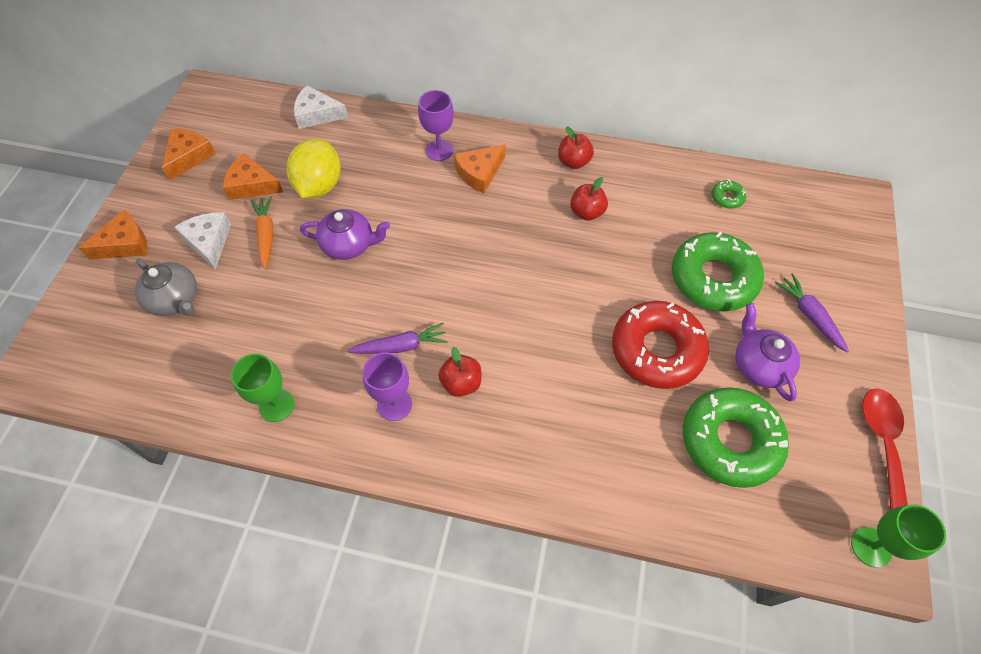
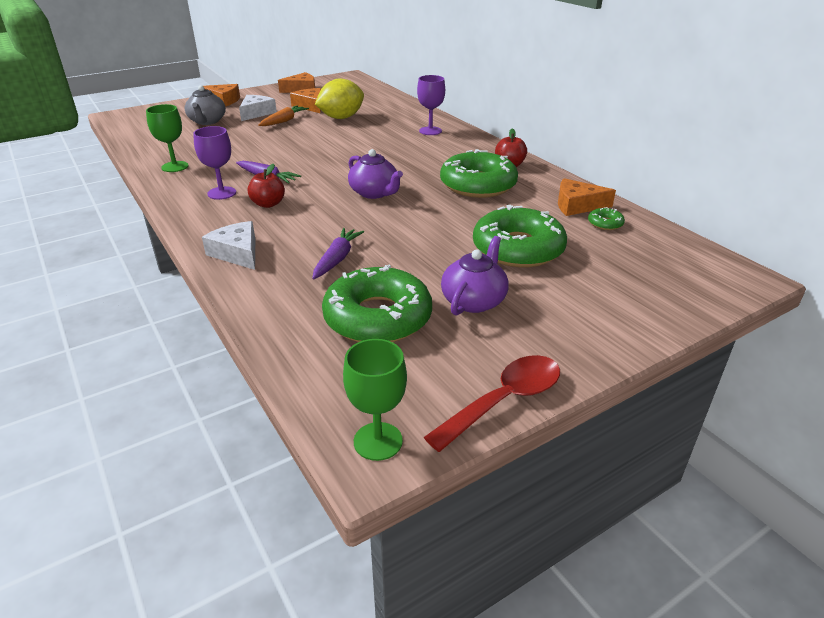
camera: 45 degrees right, 25 degrees down
white cheese [294,85,348,129] -> white cheese moved to [202,221,255,270]
purple teapot [300,209,390,260] -> purple teapot moved to [348,149,403,199]
orange cheese [454,144,505,193] -> orange cheese moved to [558,178,616,216]
red apple [570,177,608,221] -> green donut [440,149,518,198]
red donut [612,301,709,389] -> none
purple carrot [775,273,849,353] -> purple carrot moved to [312,228,364,280]

